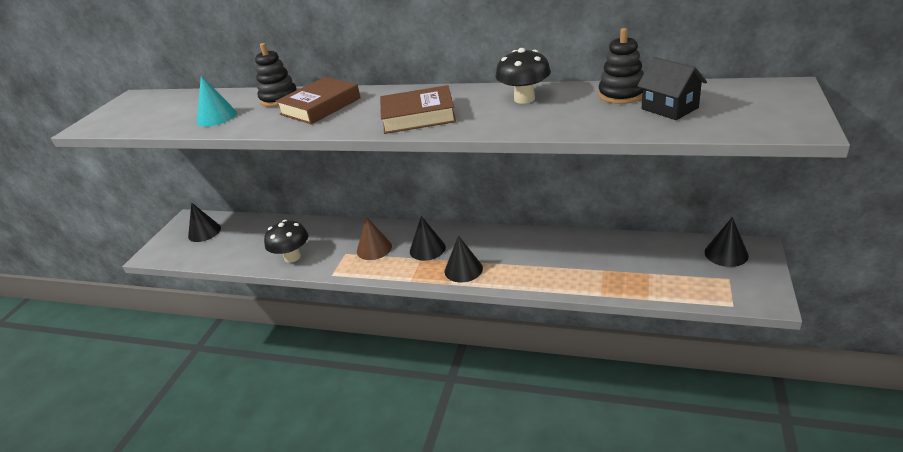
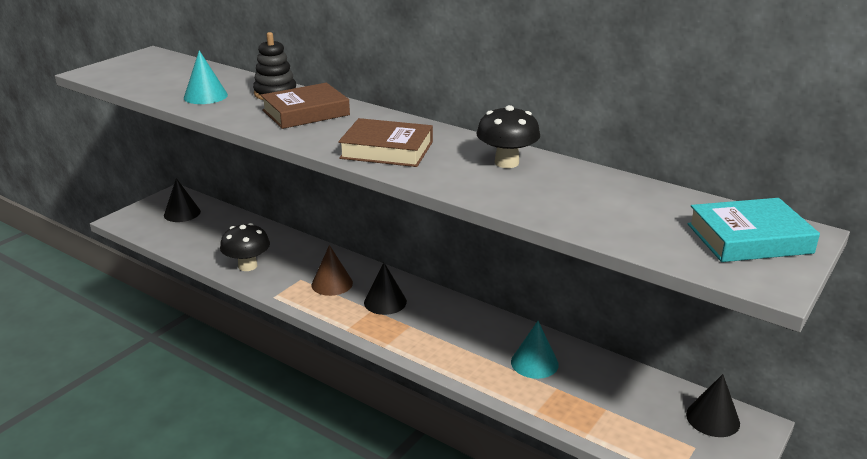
camera: 15 degrees right, 5 degrees down
black cone [445,236,483,283] -> none
black stacking toy [599,28,644,104] -> none
black house [637,57,707,120] -> none
none -> turquoise cone [511,321,559,379]
none -> turquoise book [688,198,820,262]

